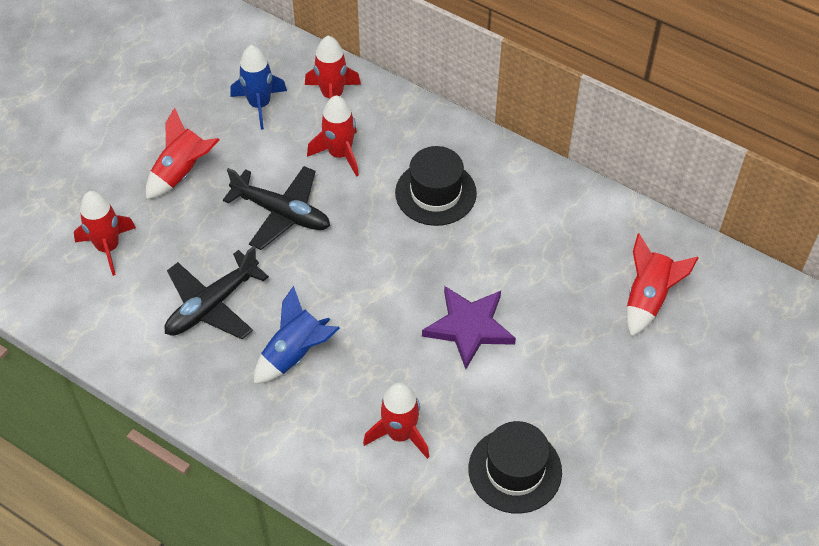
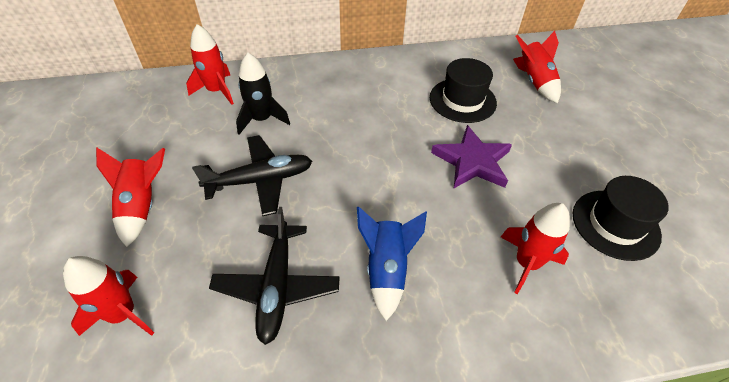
camera: 45 degrees left, 5 degrees down
blue rocket [230,45,287,130] -> none
red rocket [307,95,359,177] -> black rocket [236,53,290,135]
black hat [395,146,477,226] -> black hat moved to [430,58,497,123]

